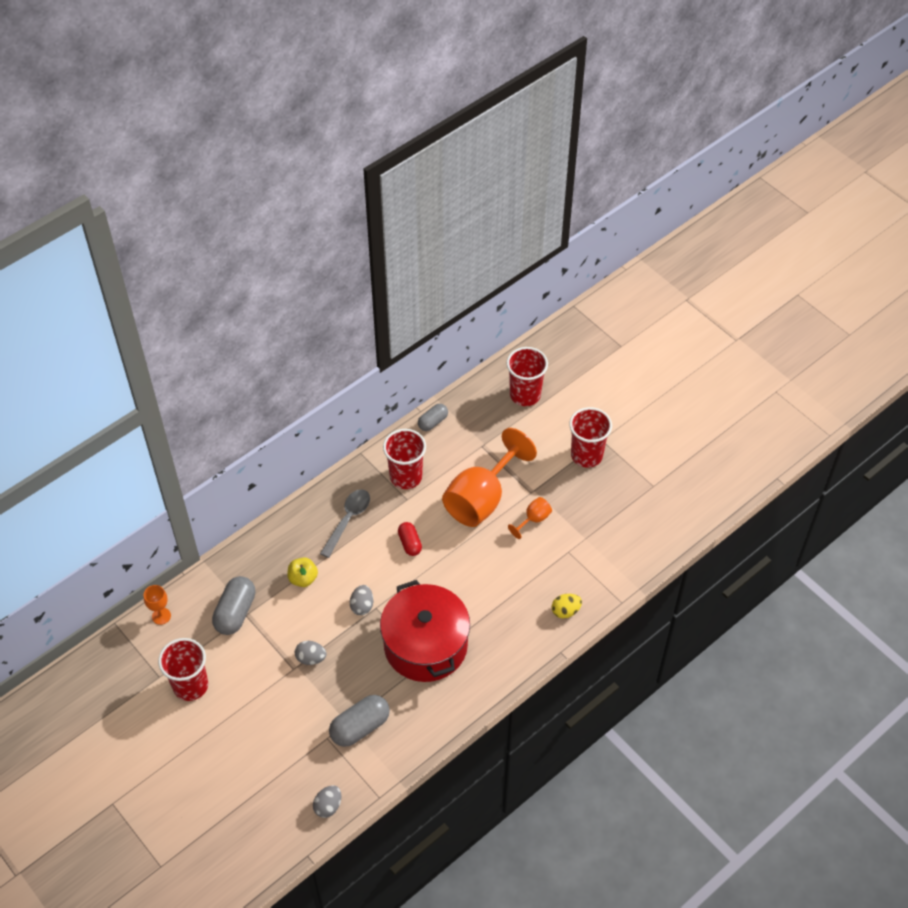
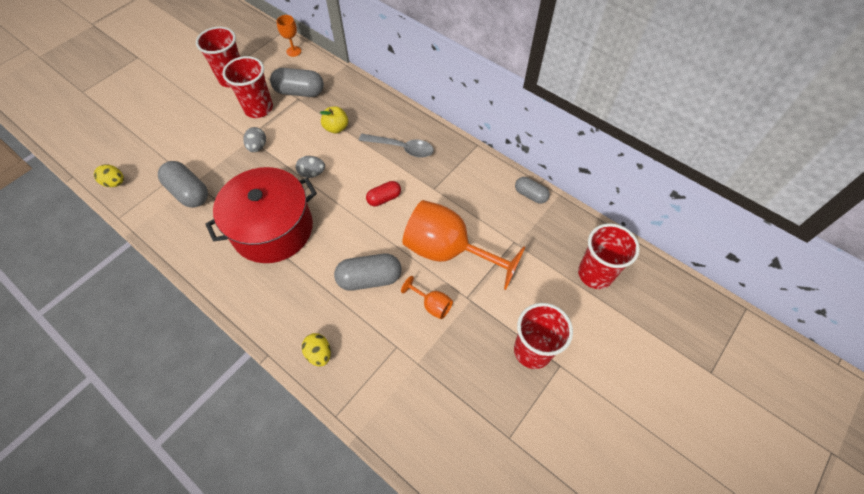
camera: 80 degrees right, 5 degrees up
grey egg [313,785,341,818] -> yellow egg [94,164,124,187]
red cup [383,429,426,489] -> red cup moved to [222,56,273,118]
none -> grey capsule [334,254,401,291]

